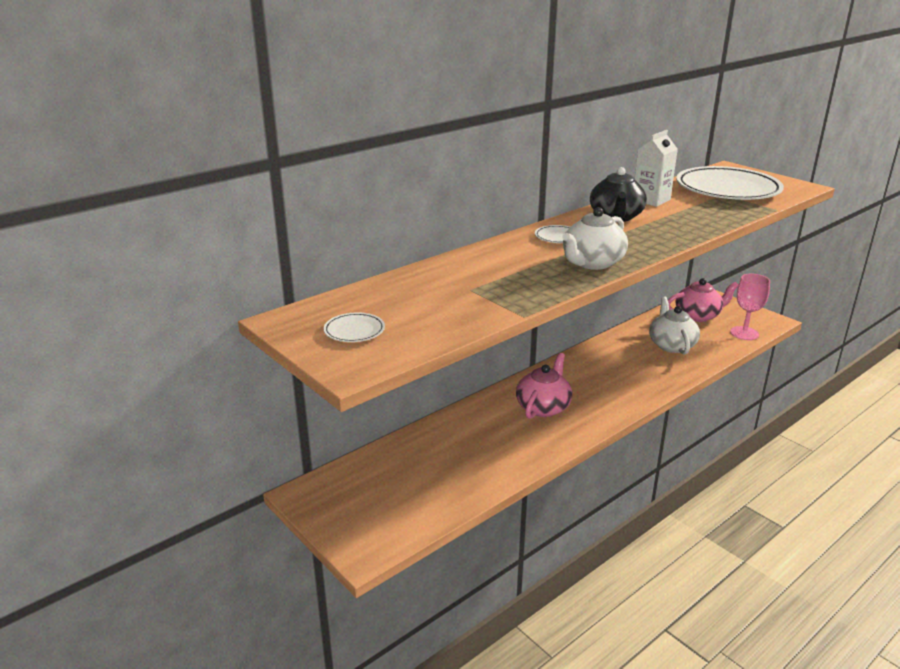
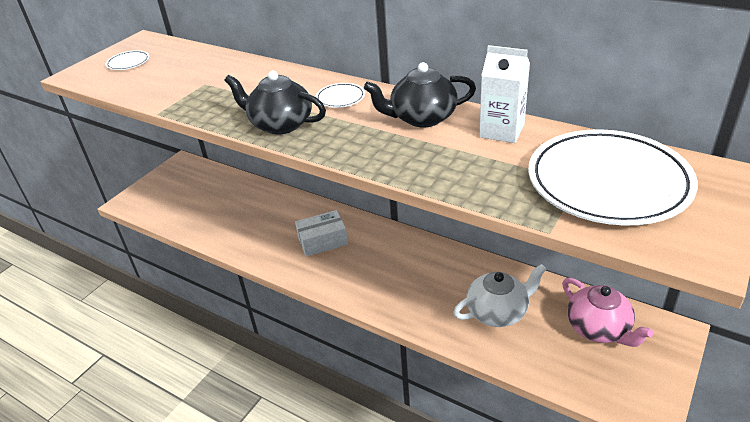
camera: 75 degrees right, 10 degrees up
pink teapot [516,353,572,419] -> white box [295,210,348,257]
white teapot [562,207,628,270] -> black teapot [224,71,326,134]
pink goblet [730,274,770,340] -> none

